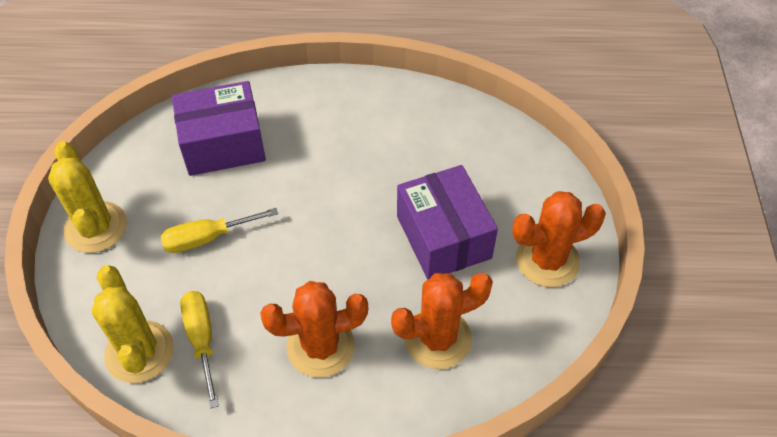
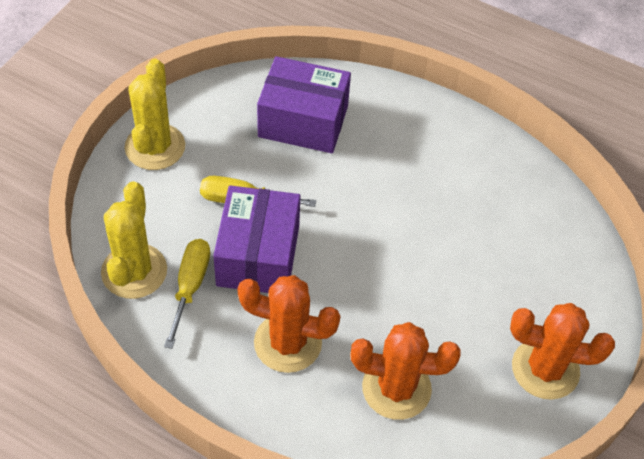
camera: 25 degrees right, 0 degrees up
purple box [397,165,498,280] -> purple box moved to [213,185,300,293]

